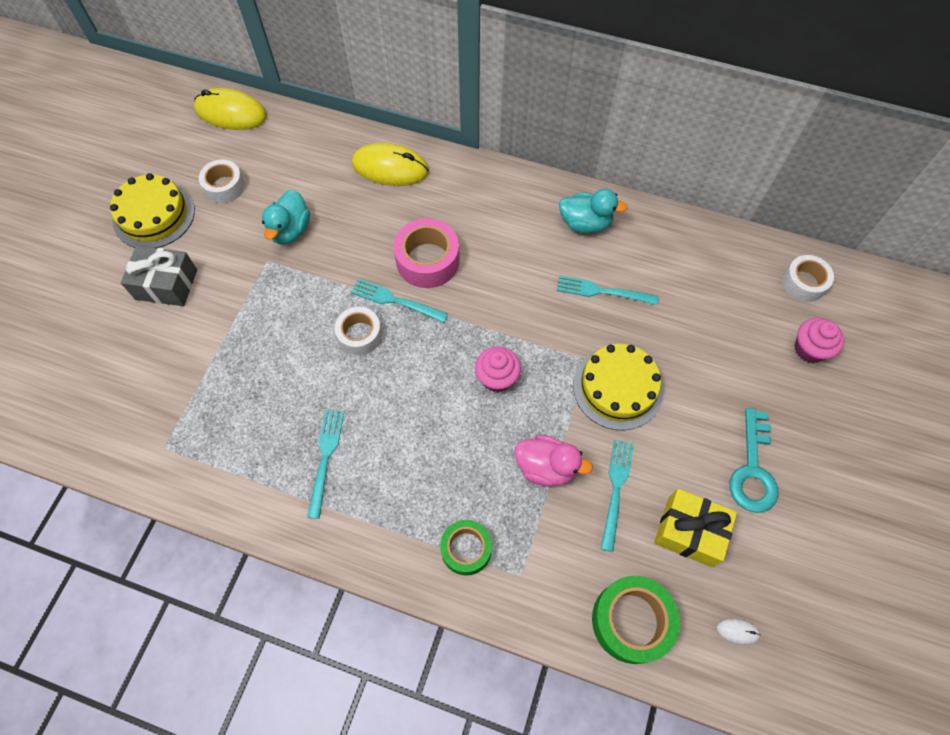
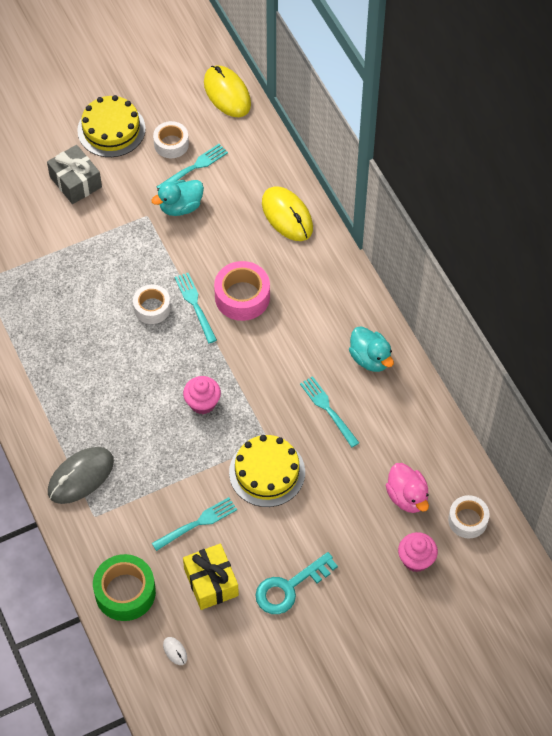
camera: 45 degrees right, 5 degrees down
turquoise fork [307,410,344,519] -> turquoise fork moved to [157,144,228,188]
green tape [440,520,492,576] -> grey mouse [48,447,114,504]
pink duck [515,435,593,487] -> pink duck moved to [386,463,429,513]

